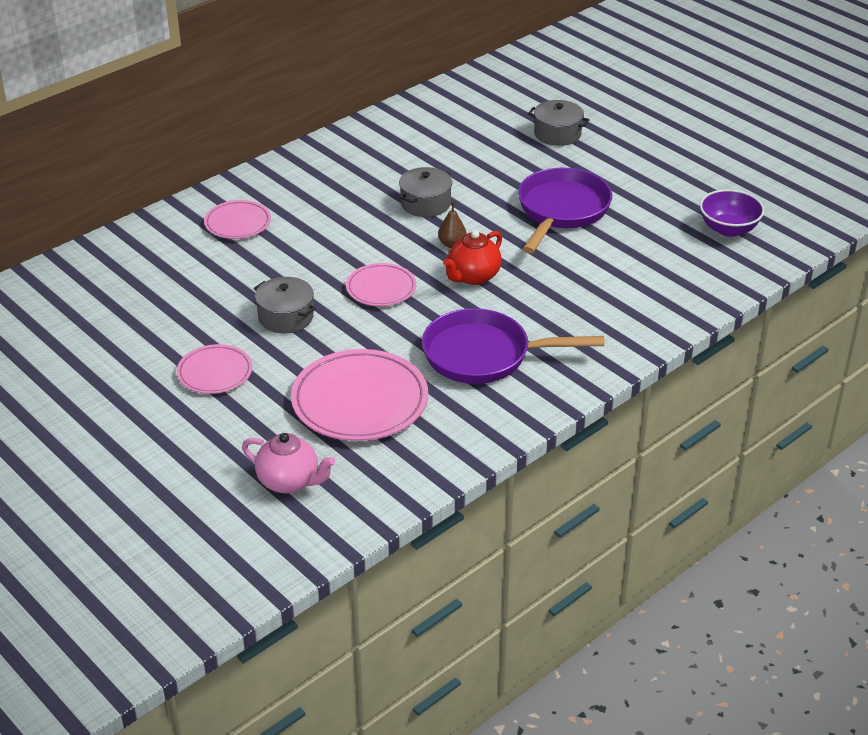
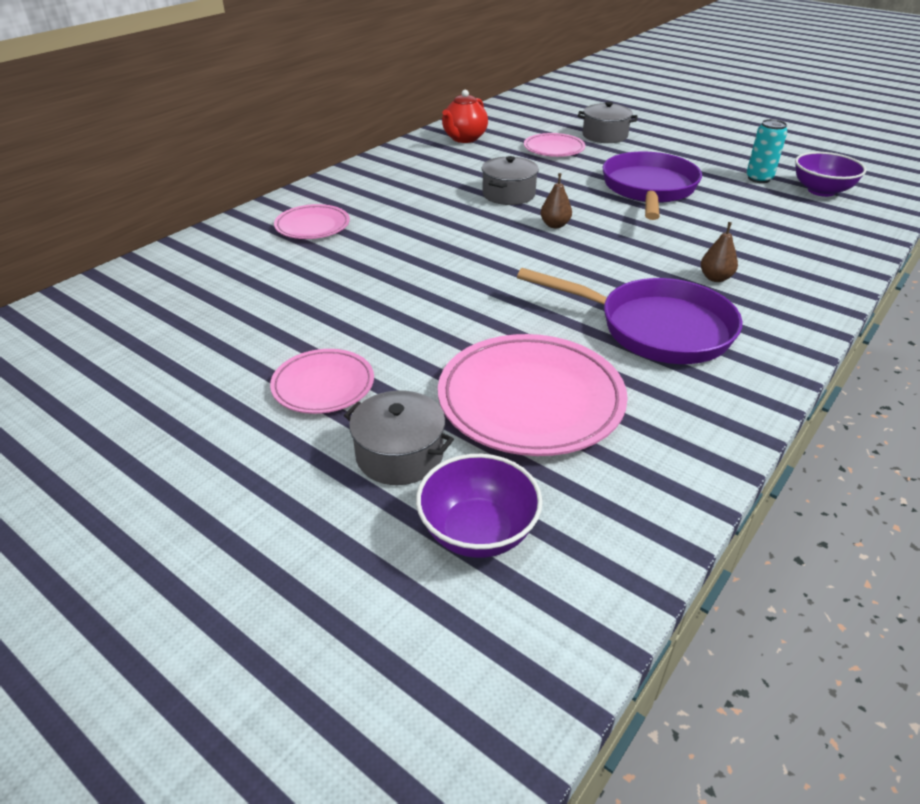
camera: 10 degrees left, 0 degrees up
pink teapot [242,433,335,494] -> purple bowl [416,454,543,558]
grey pot [254,277,316,333] -> grey pot moved to [344,391,454,485]
pink plate [346,263,416,306] -> pink plate moved to [524,133,585,157]
purple pan [422,308,604,384] -> purple pan turned 150 degrees counterclockwise [517,268,742,364]
red teapot [443,230,502,285] -> red teapot moved to [442,90,488,143]
none -> brown pear [701,222,738,282]
none -> turquoise can [746,119,787,183]

